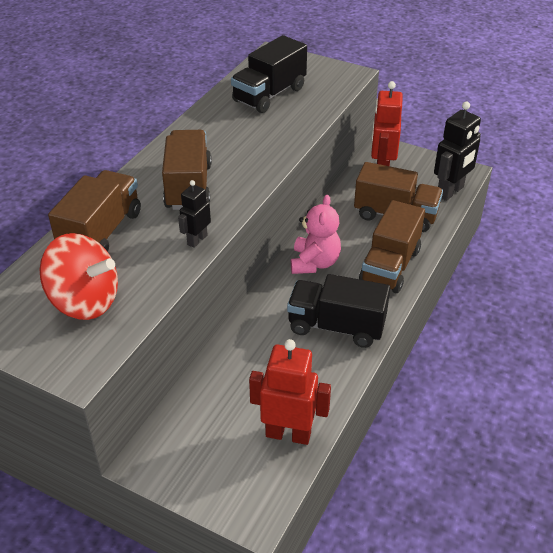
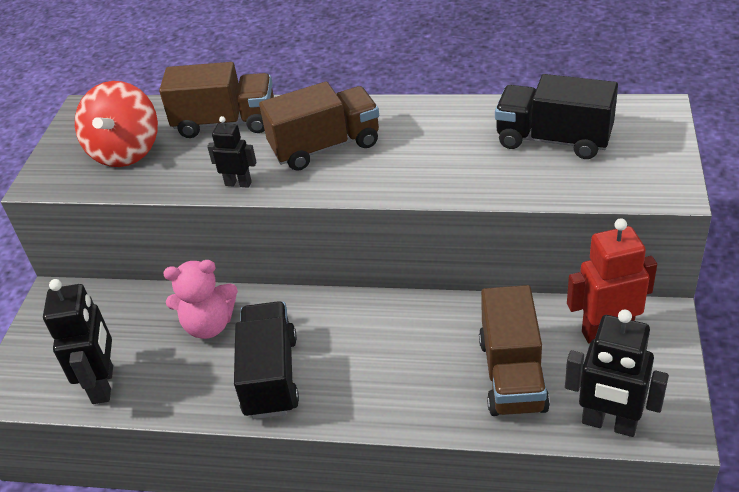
camera: 75 degrees right, 0 degrees up
red robot [249,339,331,445] -> black robot [43,279,113,404]
pink teddy bear [291,195,341,274] -> pink teddy bear moved to [163,260,238,339]
brown truck [359,200,425,293] -> none

